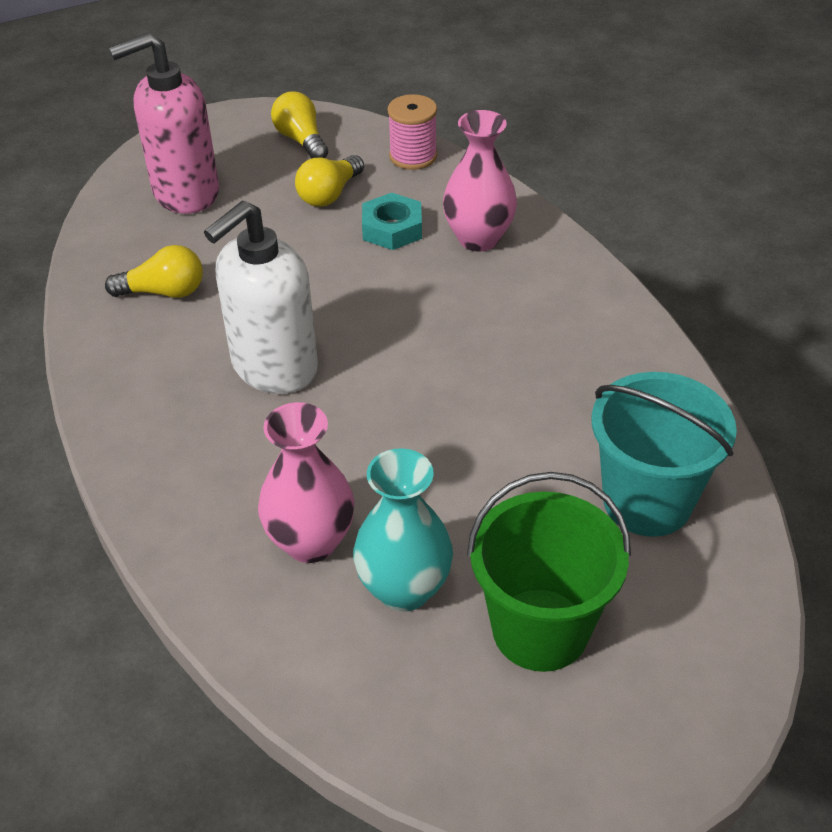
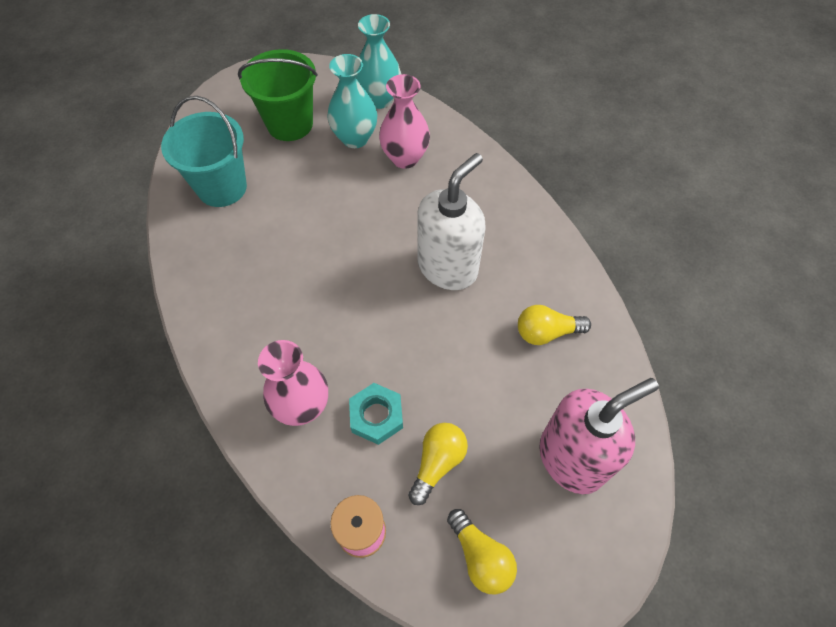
camera: 175 degrees right, 15 degrees up
none -> turquoise vase [356,14,401,109]

